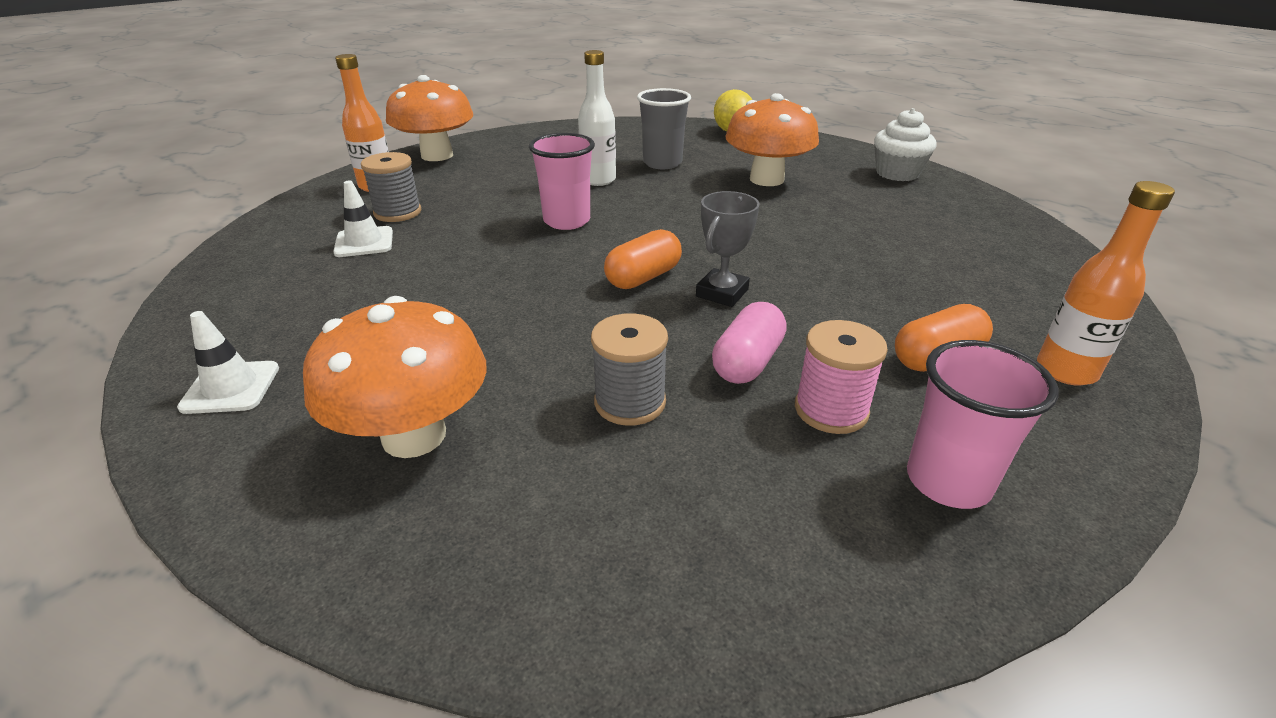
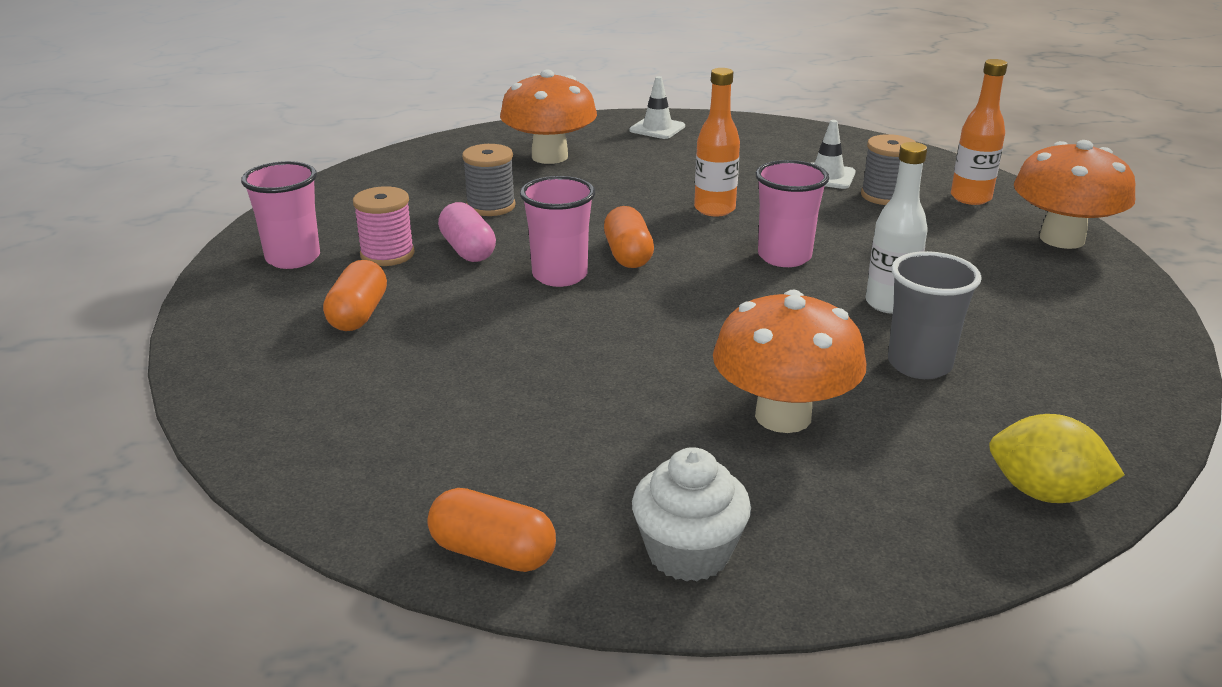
camera: 125 degrees right, 5 degrees down
grey trophy [696,191,760,307] -> pink cup [520,176,595,287]
orange bottle [1037,181,1175,385] -> orange bottle moved to [694,68,740,216]
none -> orange capsule [428,488,556,572]

